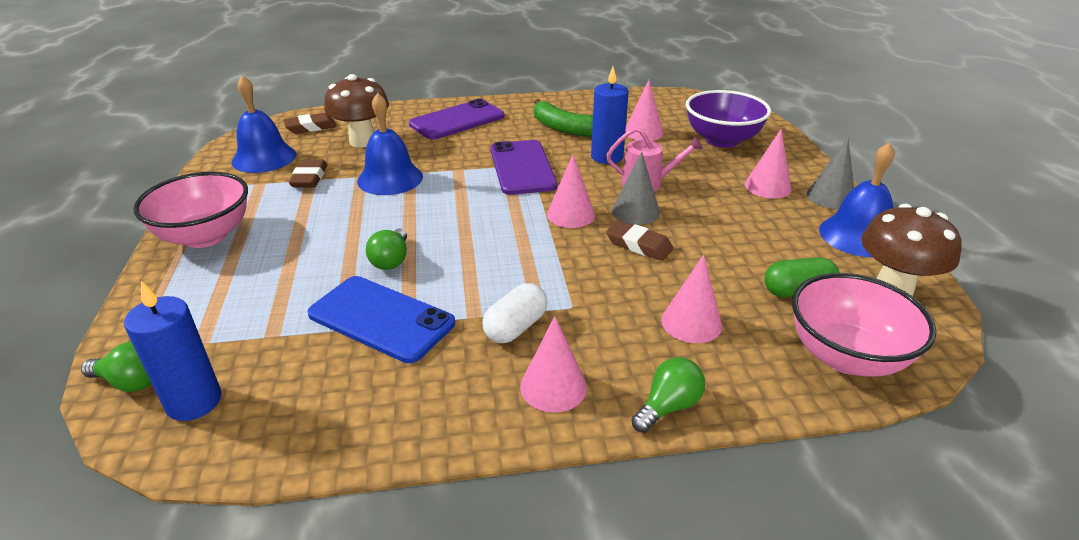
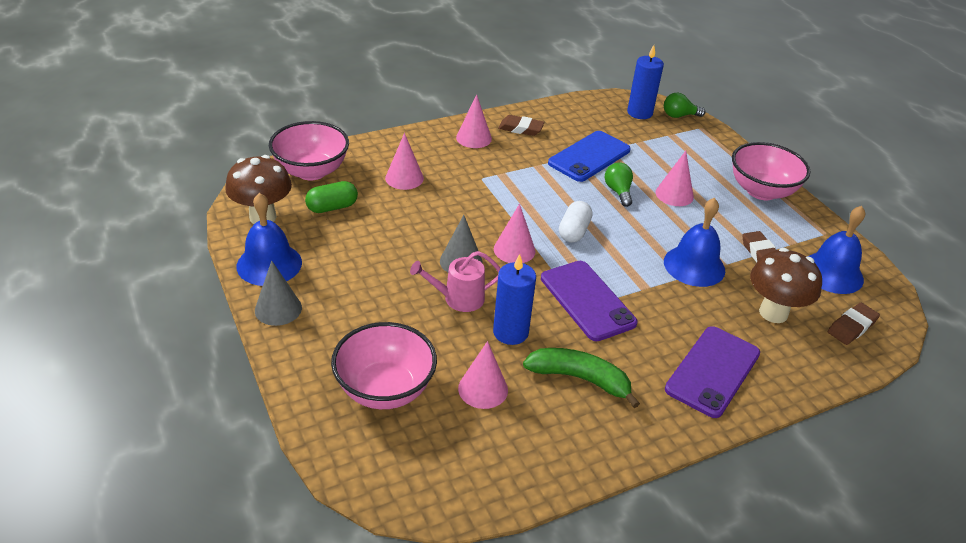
camera: 160 degrees right, 5 degrees up
blue phone [307,276,455,363] -> blue phone turned 60 degrees counterclockwise [548,131,631,182]
white capsule [482,283,548,343] -> white capsule moved to [559,201,592,243]
brown eraser [606,221,673,261] -> brown eraser moved to [498,115,545,136]
green light bulb [631,357,705,433] -> none
purple bowl [686,90,771,148] -> pink bowl [331,322,437,409]
pink cone [745,129,791,199] -> pink cone moved to [655,151,694,206]

